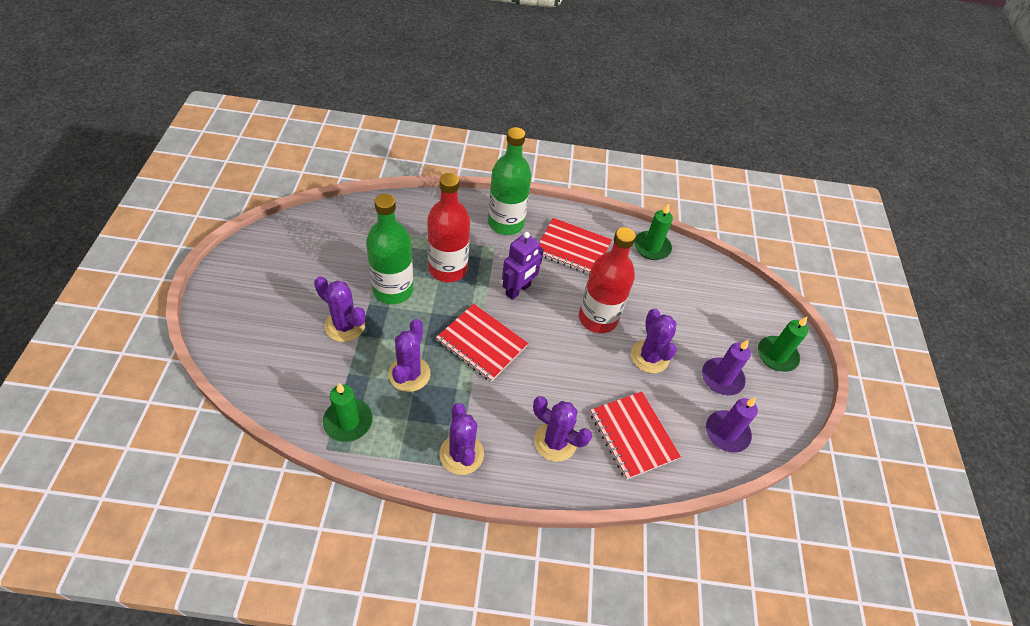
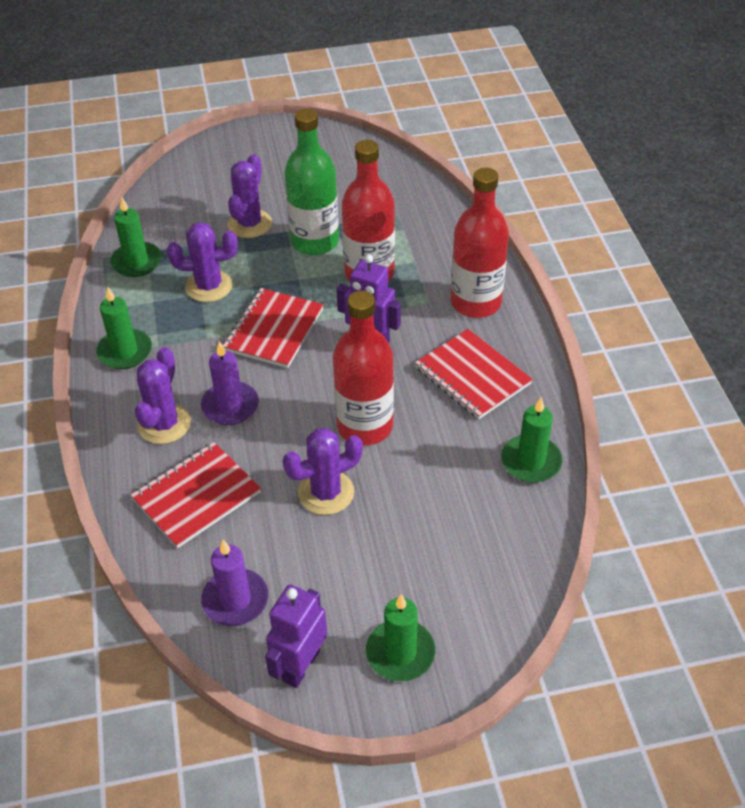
camera: 80 degrees right, 5 degrees down
purple cactus [440,403,484,475] -> green candle [96,287,152,369]
green bottle [488,127,532,235] -> red bottle [451,168,509,318]
red notebook [539,218,612,275] -> red notebook turned 45 degrees counterclockwise [415,329,533,419]
purple candle [702,339,751,396] -> purple candle moved to [201,341,259,425]
none -> purple robot [265,584,327,688]

